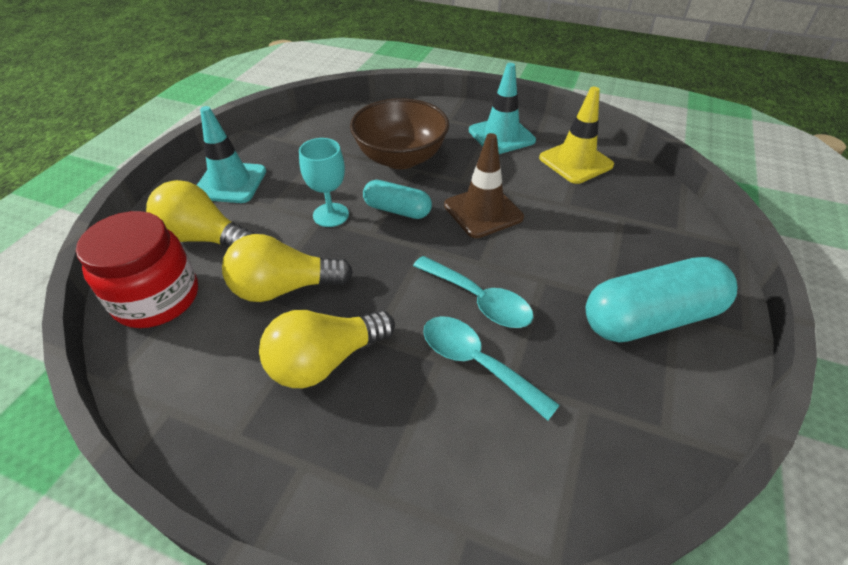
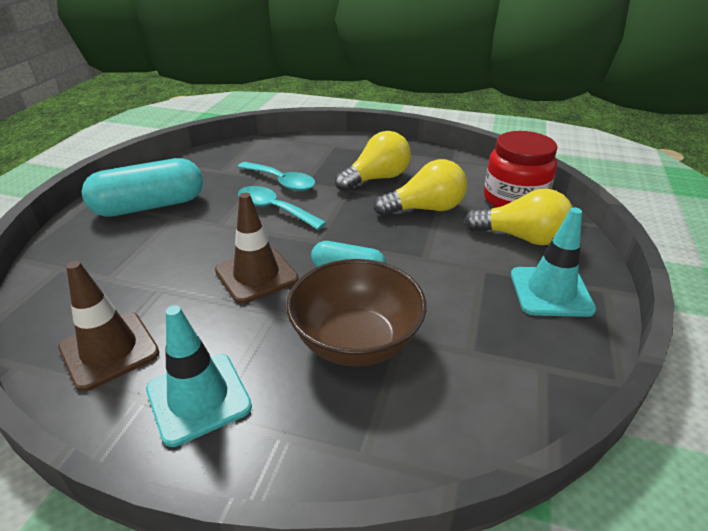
camera: 175 degrees right, 10 degrees down
turquoise goblet [299,138,349,227] -> none
yellow traffic cone [539,87,614,184] -> brown traffic cone [58,261,159,392]

